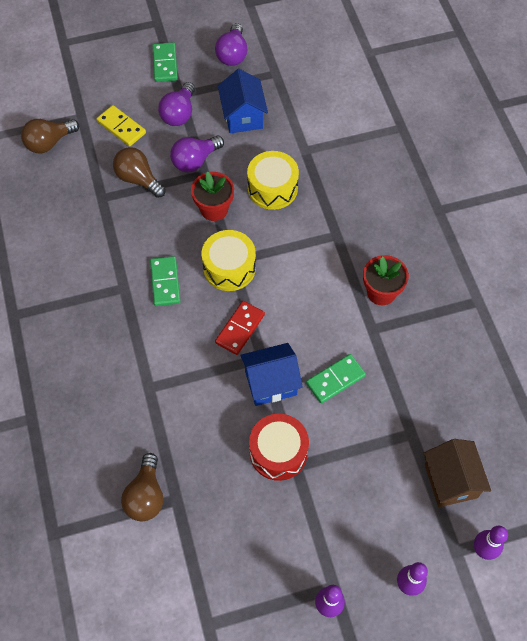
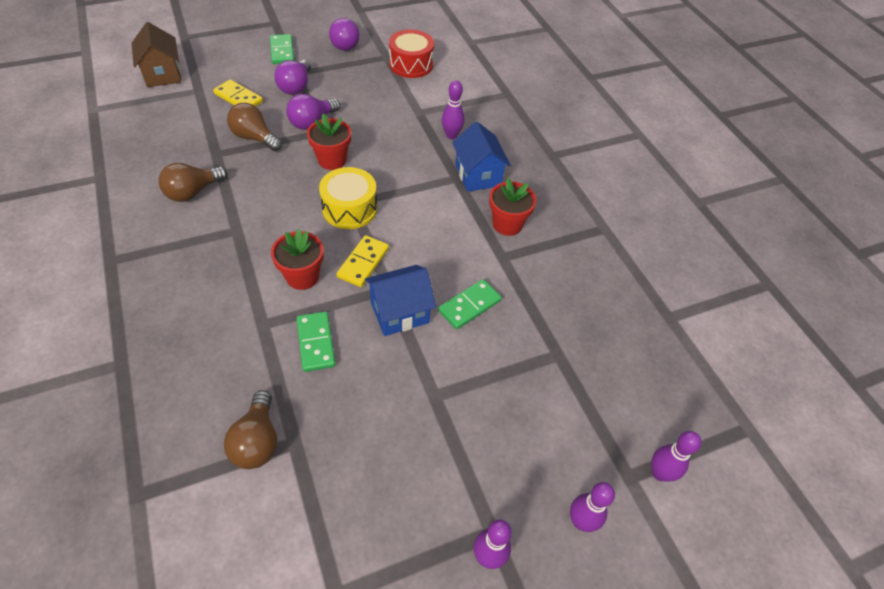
camera: 10 degrees left, 10 degrees down
brown light bulb [21,119,79,153] -> brown light bulb moved to [159,163,227,202]
green domino [150,256,181,306] -> green domino moved to [297,312,336,372]
red domino [215,301,265,355] -> yellow domino [337,235,389,287]
blue house [218,69,268,133] -> blue house moved to [452,122,511,192]
yellow drum [247,151,299,210] -> none
red drum [249,414,309,481] -> red drum moved to [389,30,434,78]
brown house [424,439,491,507] -> brown house moved to [132,22,181,87]
none -> red flower pot [271,229,324,290]
none -> purple bowling pin [442,80,464,139]

